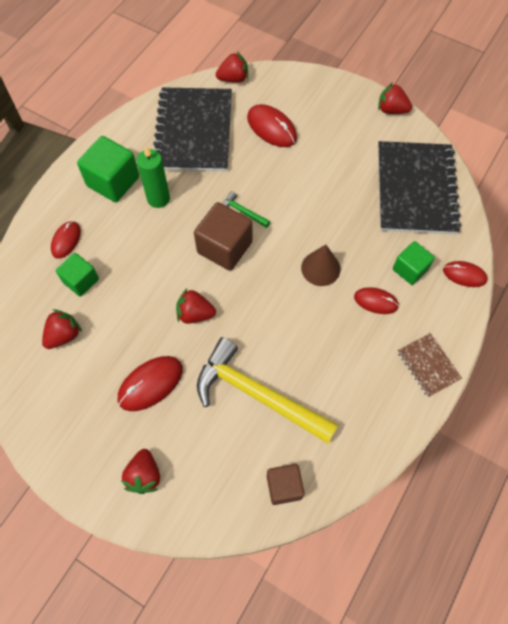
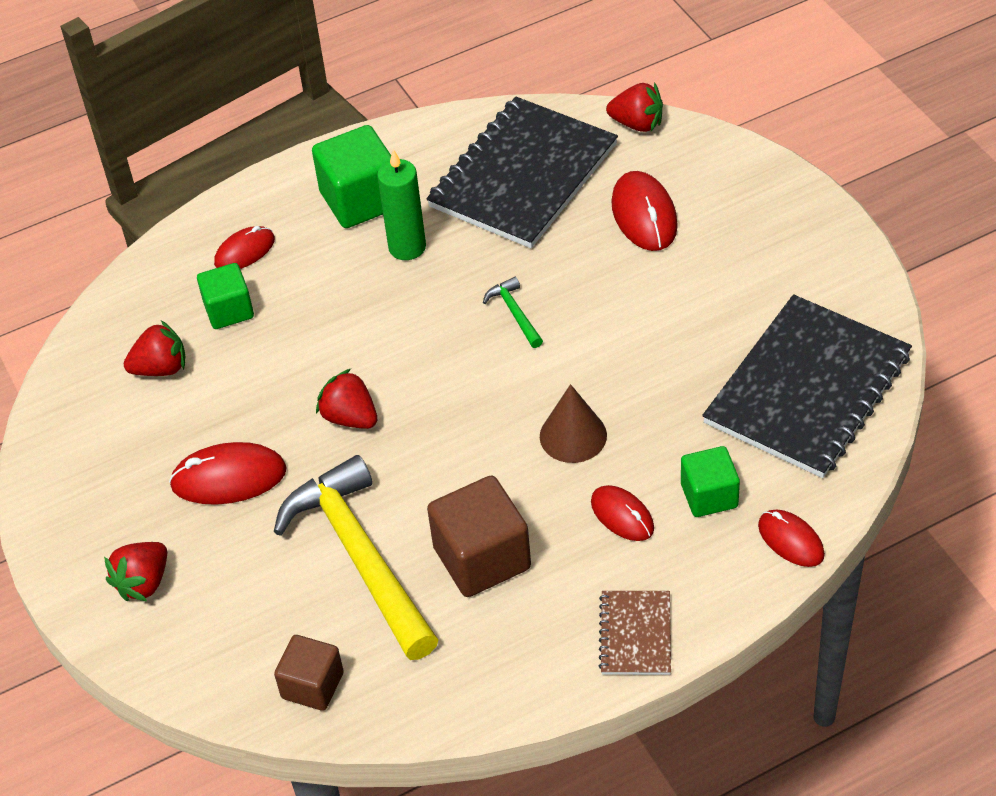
camera: 35 degrees right, 15 degrees down
brown cube [194,202,252,271] -> brown cube moved to [427,475,531,597]
red strawberry [378,82,412,114] -> none

